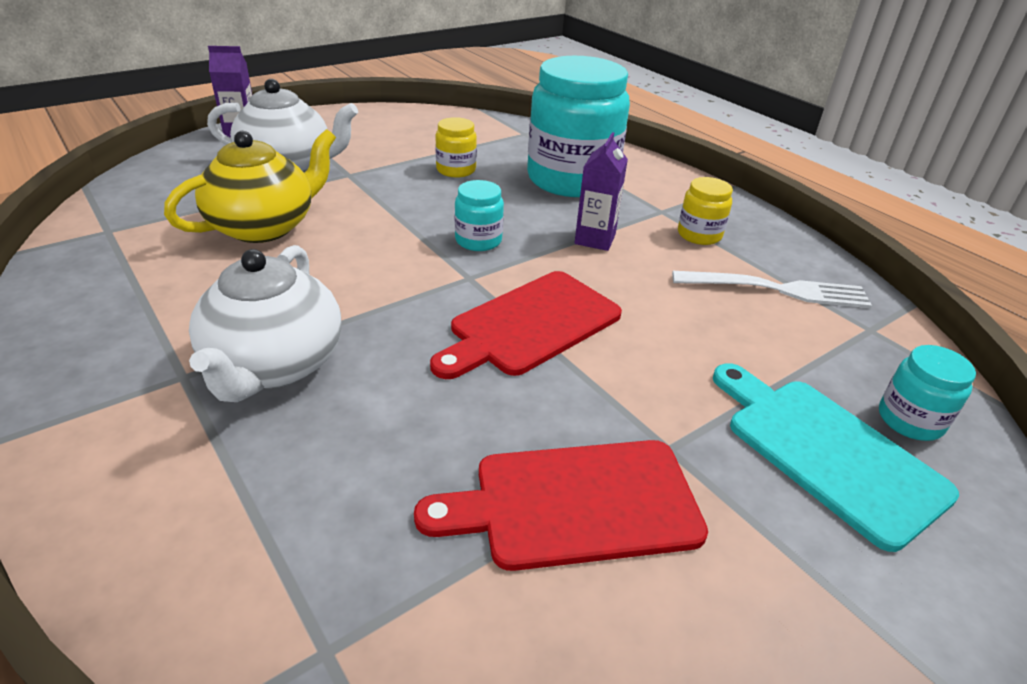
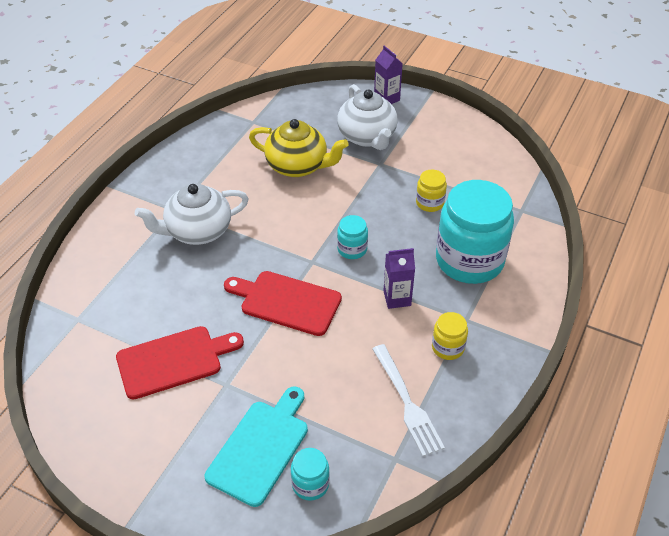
camera: 65 degrees right, 10 degrees up
red cutting board [414,440,708,571] -> red cutting board turned 105 degrees clockwise [116,326,244,400]

